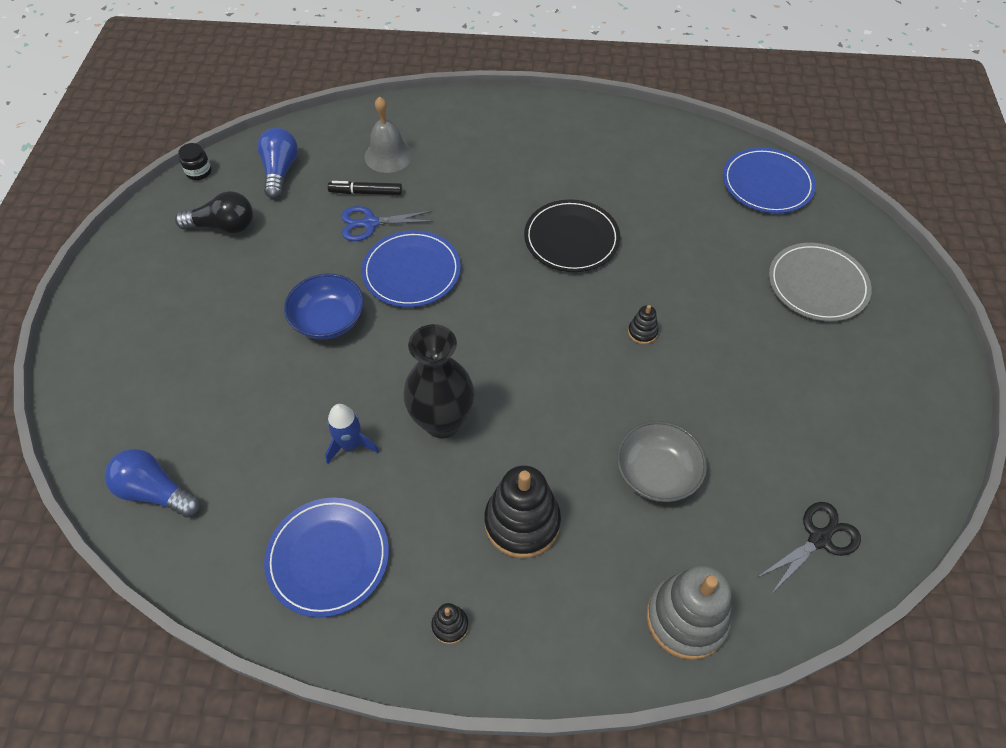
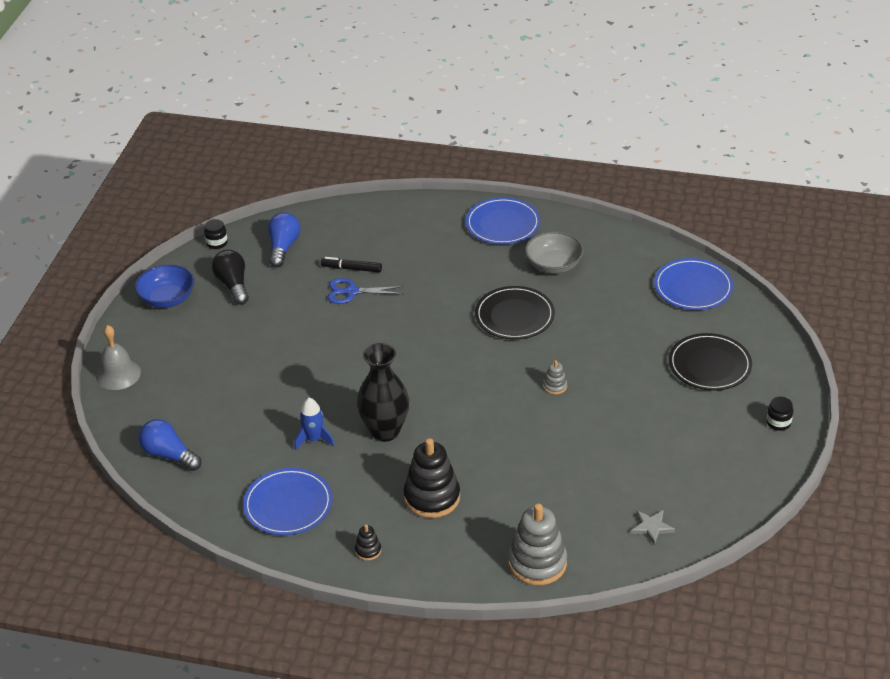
camera: 10 degrees right, 15 degrees down
black light bulb [175,191,253,233] -> black light bulb turned 120 degrees counterclockwise [212,250,249,305]
blue bowl [284,273,364,340] -> blue bowl moved to [135,264,194,308]
blue plate [361,230,461,307] -> blue plate moved to [466,197,540,244]
grey bell [365,96,413,173] -> grey bell moved to [96,325,141,390]
grey bowl [617,421,707,502] -> grey bowl moved to [525,231,584,274]
black stacking toy [628,305,658,344] -> grey stacking toy [543,360,567,394]
black scissors [758,502,861,593] -> grey star [631,510,675,545]
grey plate [769,243,872,321] -> black plate [669,333,752,391]
none -> black jar [766,397,793,431]

